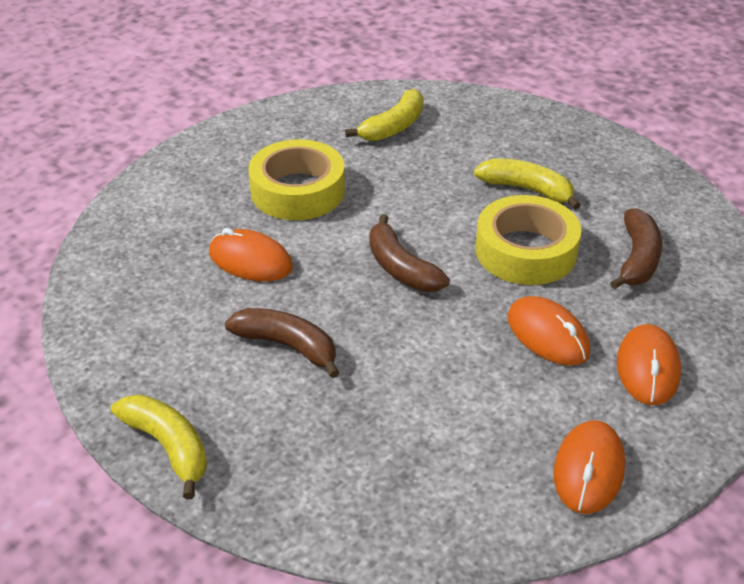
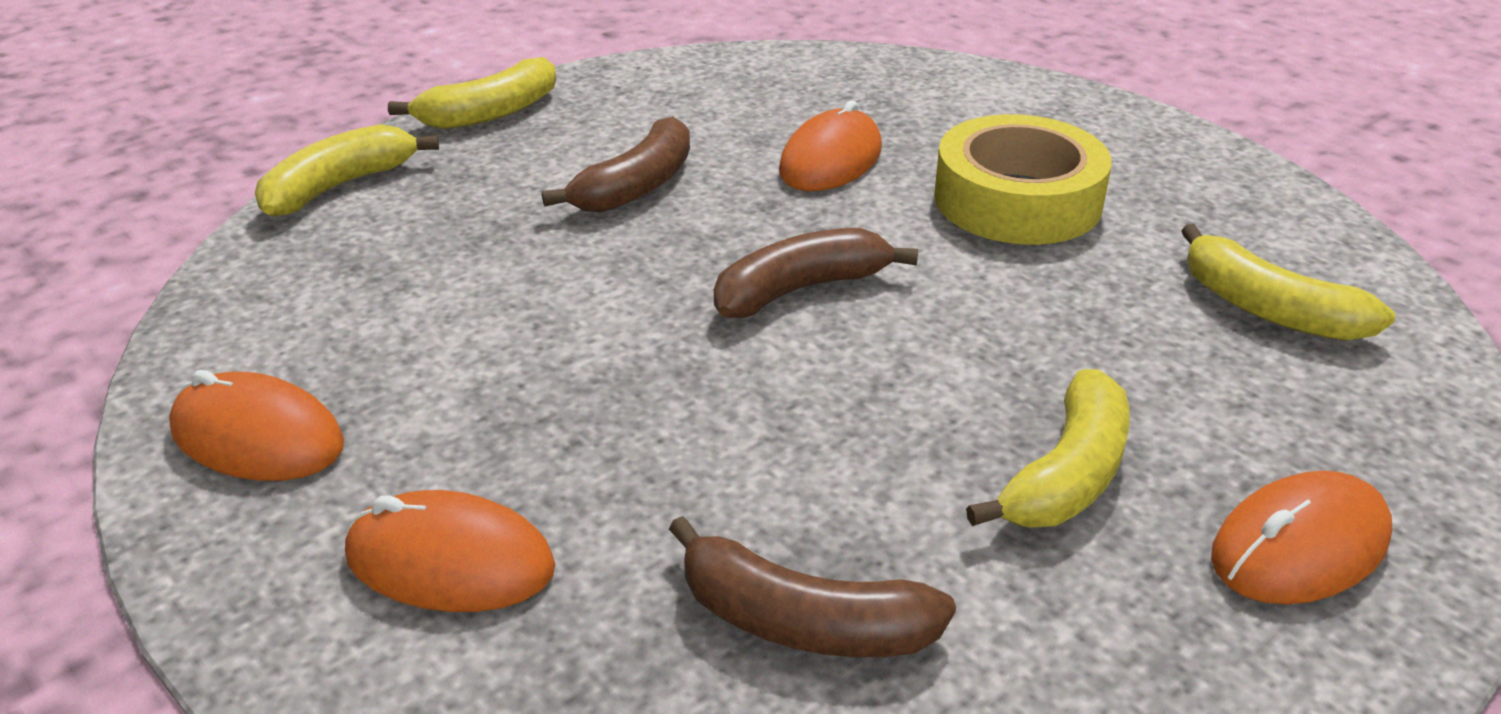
camera: 95 degrees right, 5 degrees down
yellow tape [475,195,581,285] -> none
orange mouse [507,296,590,365] -> orange mouse moved to [1211,471,1392,604]
none -> yellow banana [255,124,439,217]

